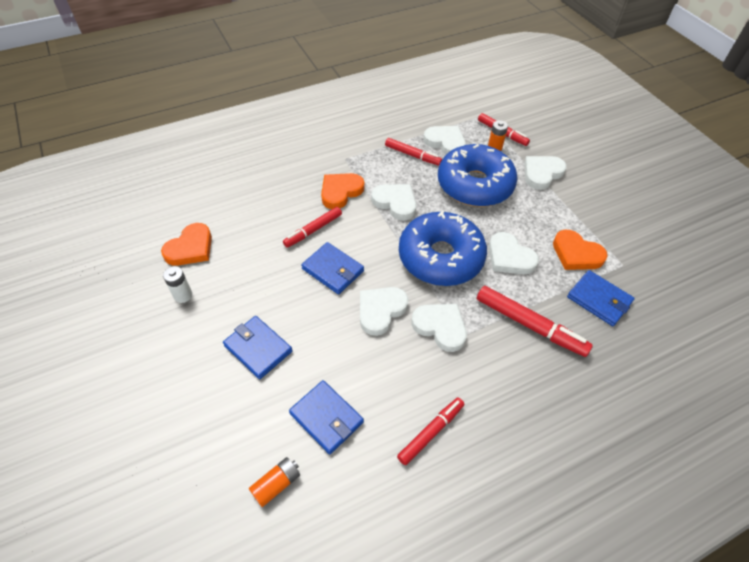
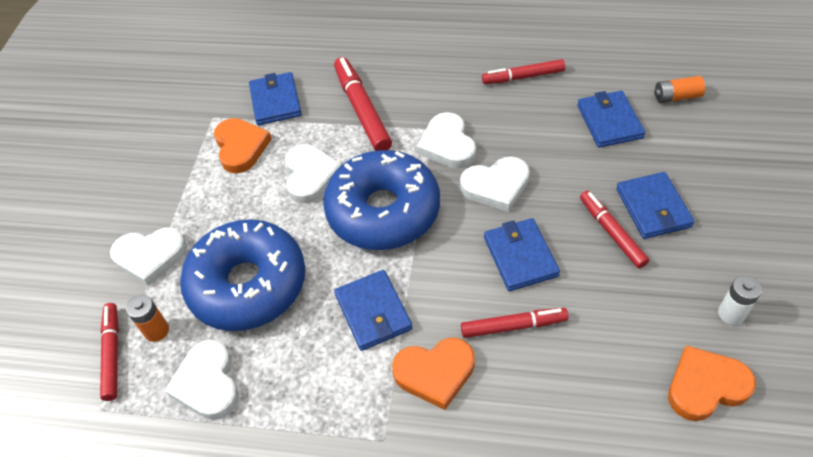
camera: 140 degrees left, 0 degrees up
white heart [371,184,416,221] -> blue wallet [334,270,413,351]
red marker [385,138,442,166] -> red marker moved to [580,191,649,268]

